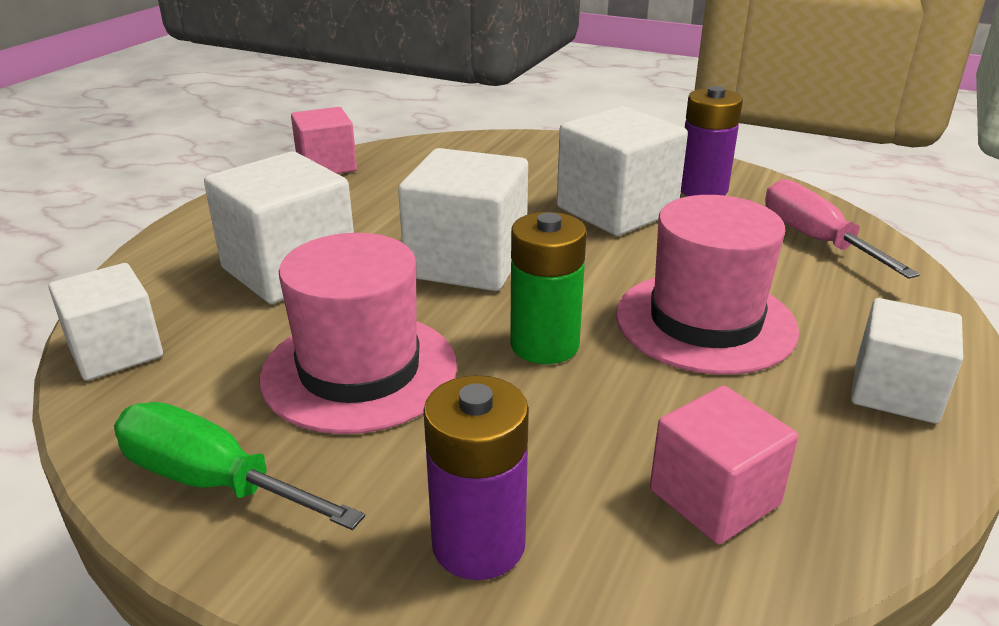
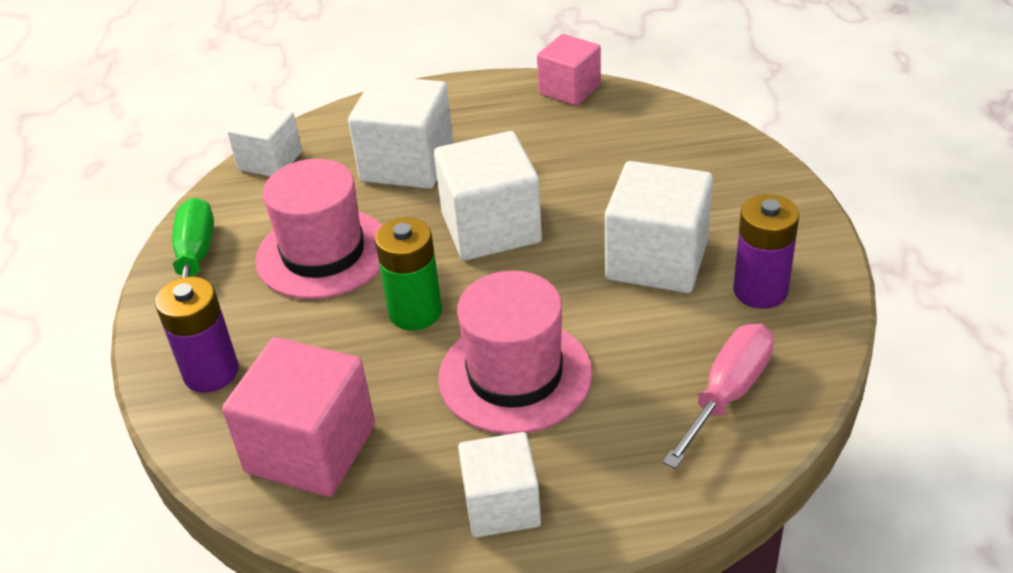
camera: 60 degrees right, 10 degrees up
pink cube [650,386,798,544] -> pink cube [222,337,375,497], size x1.55

